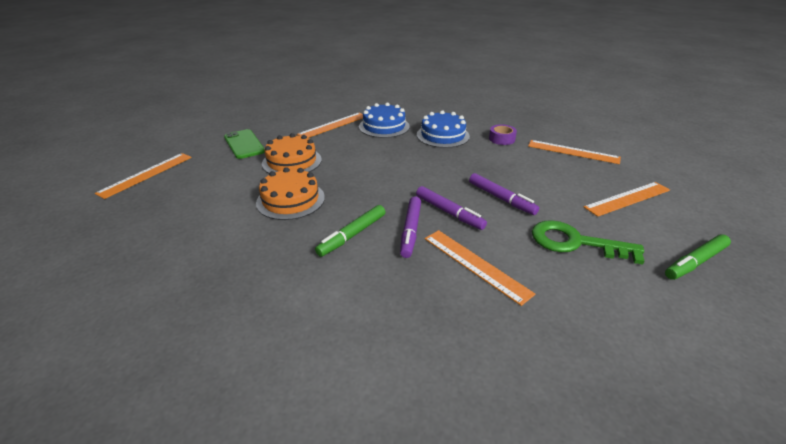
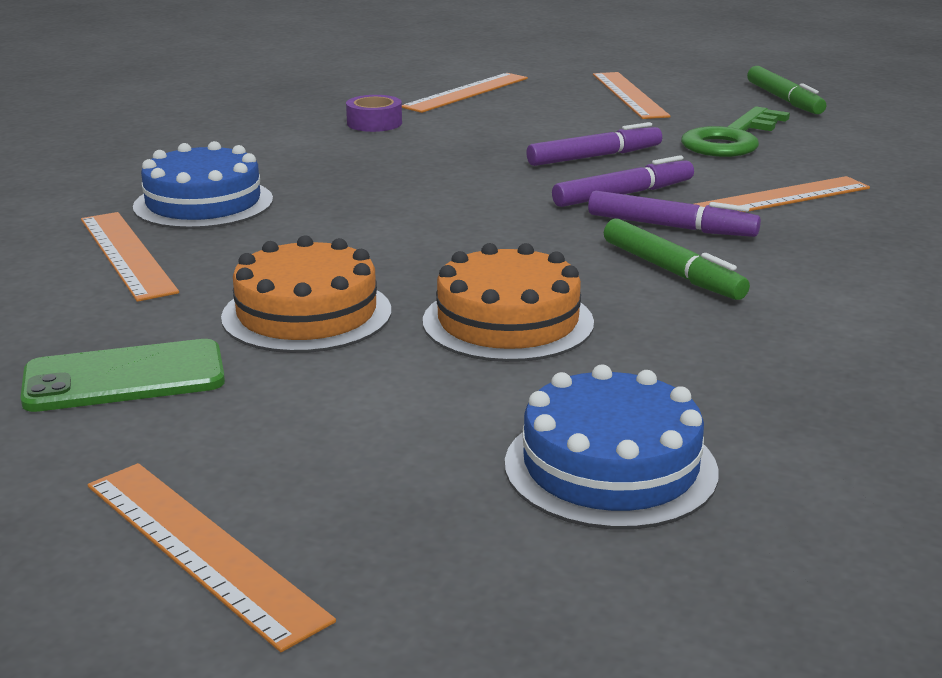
camera: 75 degrees left, 10 degrees down
blue cake [417,110,470,148] -> blue cake moved to [505,365,719,530]

